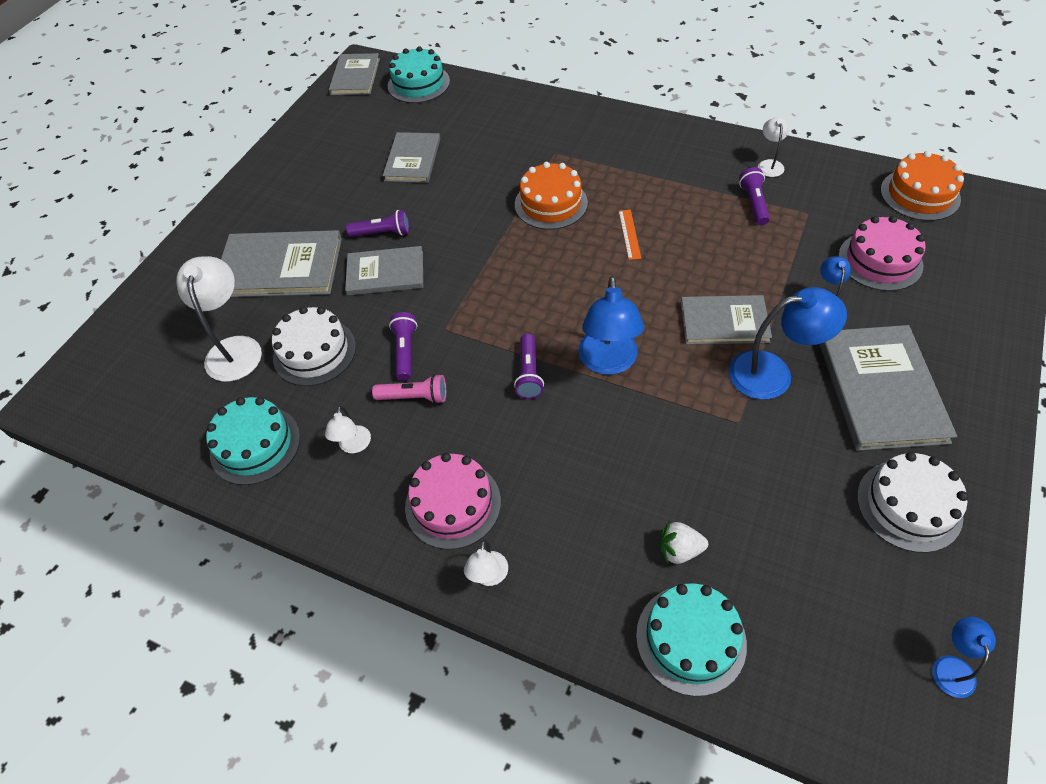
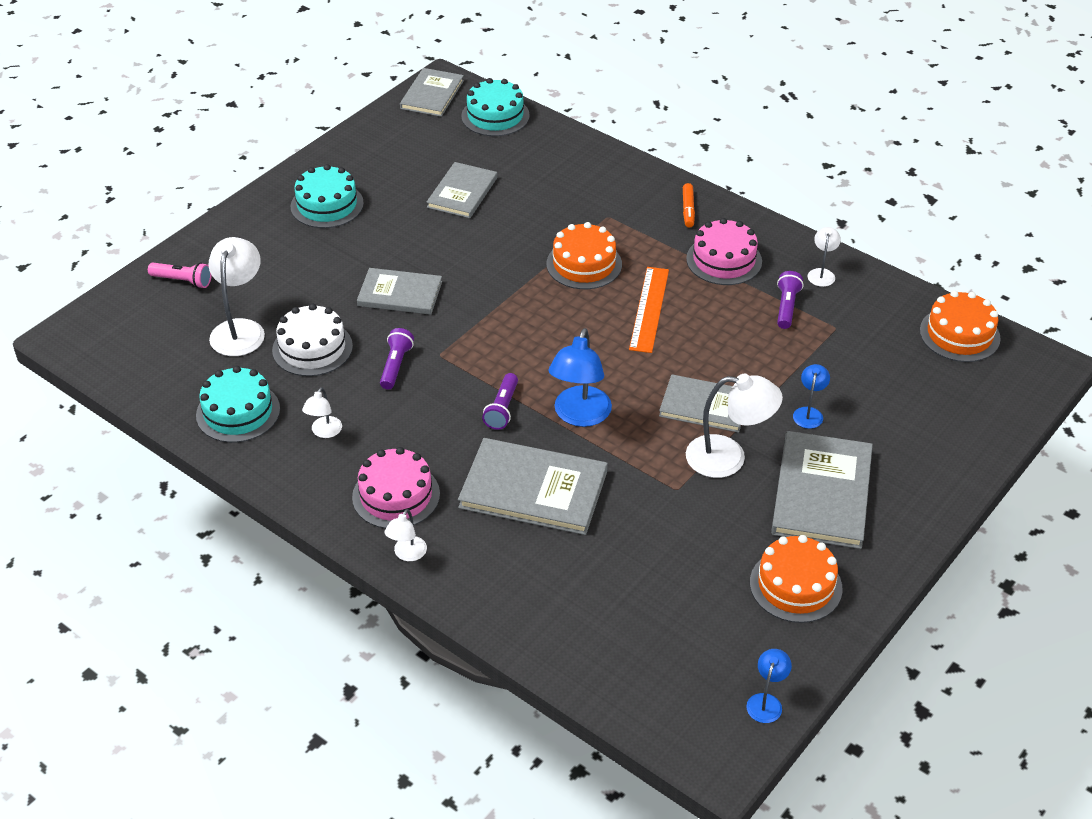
camera: 10 degrees right, 10 degrees down
grey book [221,230,342,297] -> grey book moved to [458,438,608,535]
purple flashlight [346,210,410,237] -> none
pink flashlight [372,374,446,404] -> pink flashlight moved to [148,262,212,288]
orange ruler [619,210,641,260] -> orange ruler [629,267,669,353], size x1.77
turquoise cake [636,583,747,696] -> turquoise cake moved to [291,164,364,228]
white strawberry [660,521,708,564] -> none
blue lamp [729,287,847,400] -> white lamp [686,374,783,478]
pink cake [838,216,925,291] -> pink cake moved to [686,218,762,285]
white cake [857,452,968,553] -> orange cake [750,535,843,623]
none -> orange marker [683,183,695,228]

